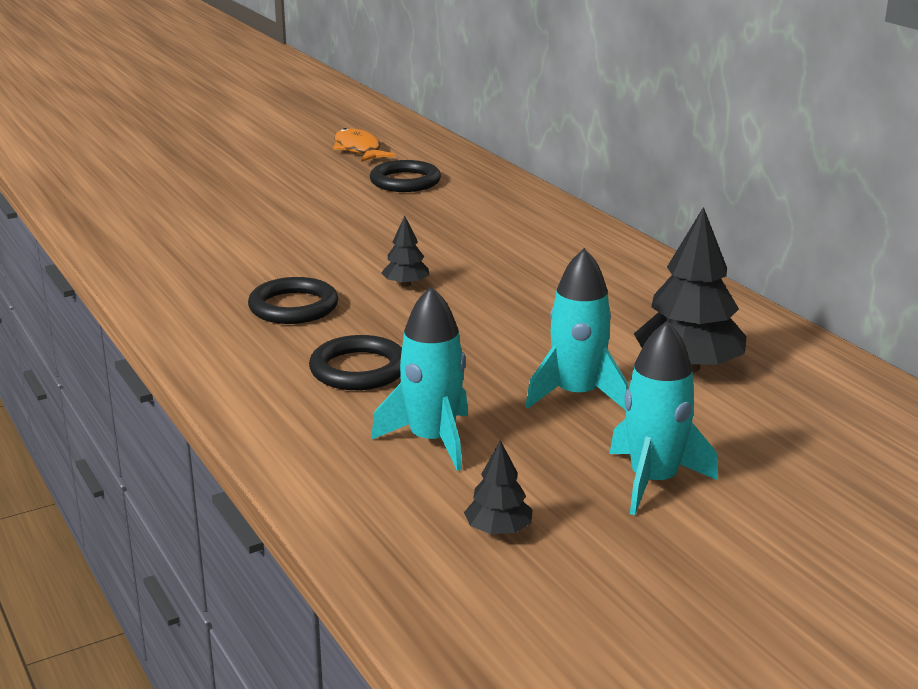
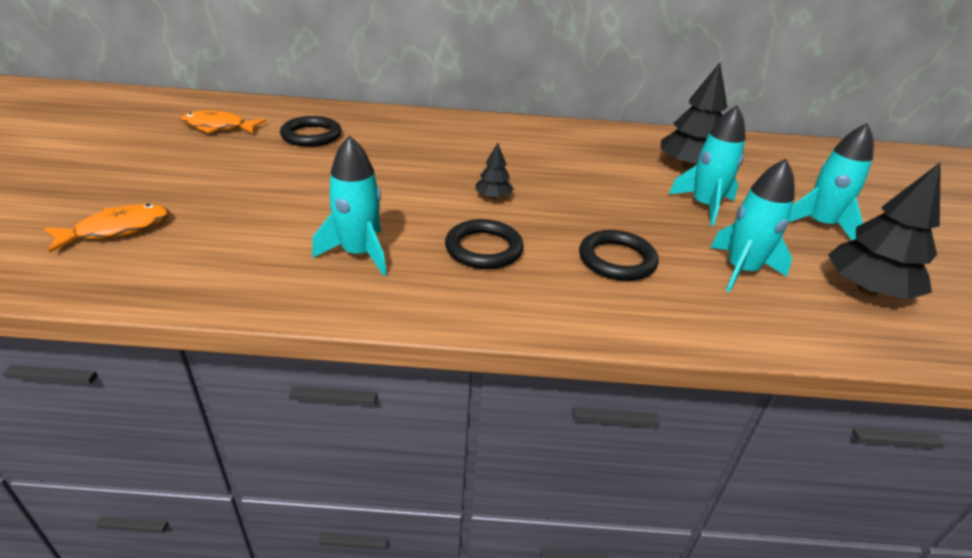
camera: 60 degrees left, 10 degrees up
black tree [464,440,533,535] -> black tree [828,162,941,299], size x2.02
none -> orange fish [44,204,169,253]
none -> turquoise rocket [312,135,387,276]

